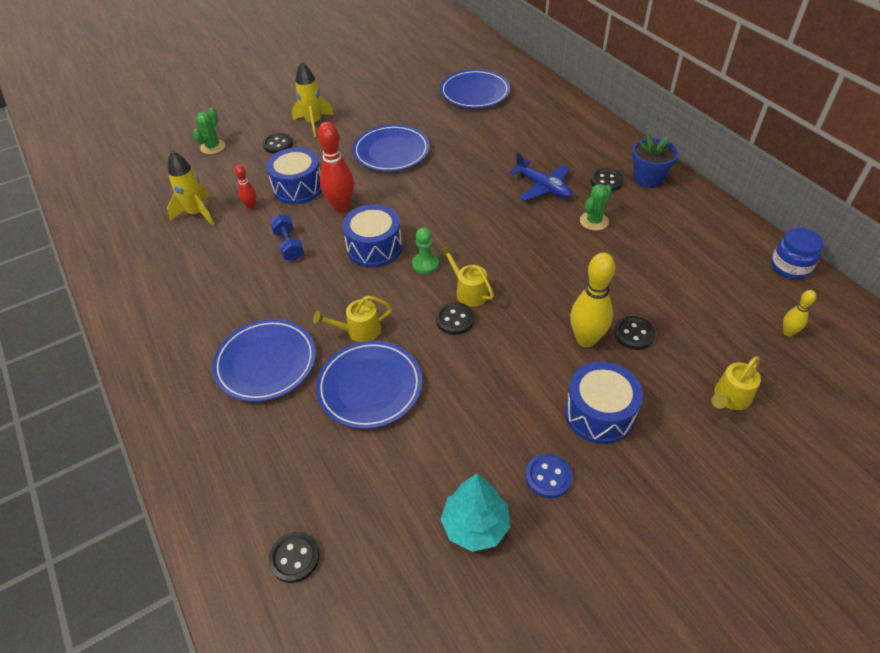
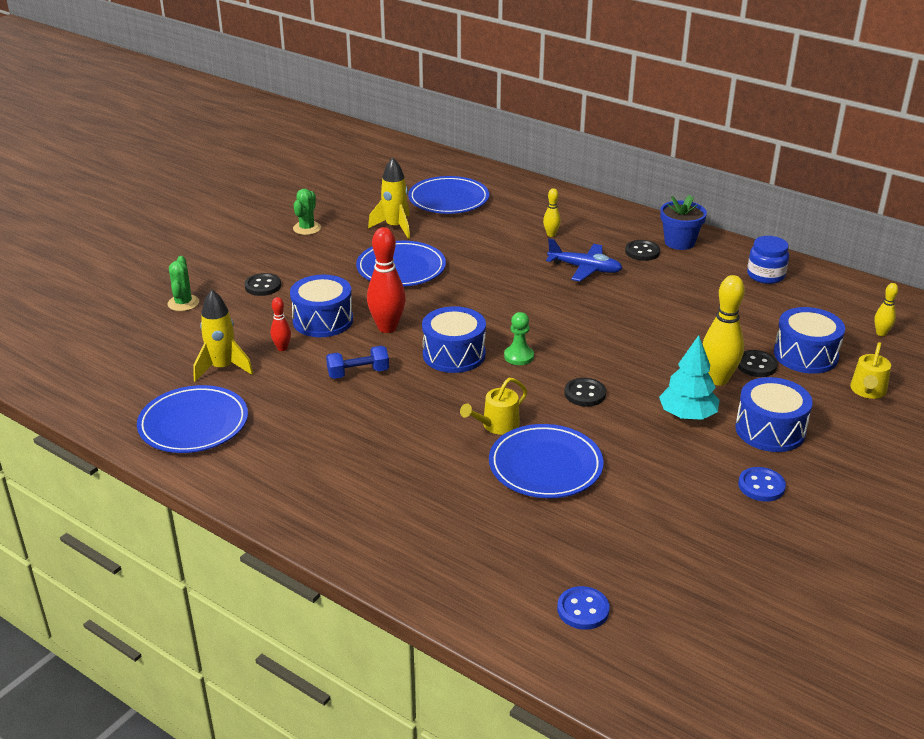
camera: 25 degrees left, 15 degrees down
blue plate [212,319,316,402] -> blue plate moved to [137,385,248,453]
black button [269,532,320,583] -> blue button [557,586,610,630]
blue dumbbell [270,214,304,261] -> blue dumbbell turned 60 degrees counterclockwise [326,346,389,379]
yellow rocket [292,62,334,137] -> yellow rocket moved to [368,157,410,239]
yellow watering can [440,246,494,307] -> none
turquoise tree [441,474,510,552] -> turquoise tree moved to [659,335,719,420]
green cactus [580,184,612,231] -> green cactus moved to [293,189,321,235]
blue jar [771,228,824,279] -> blue jar moved to [747,236,789,284]
none -> yellow bowling pin [543,188,561,237]
none -> blue drum [774,307,845,374]

